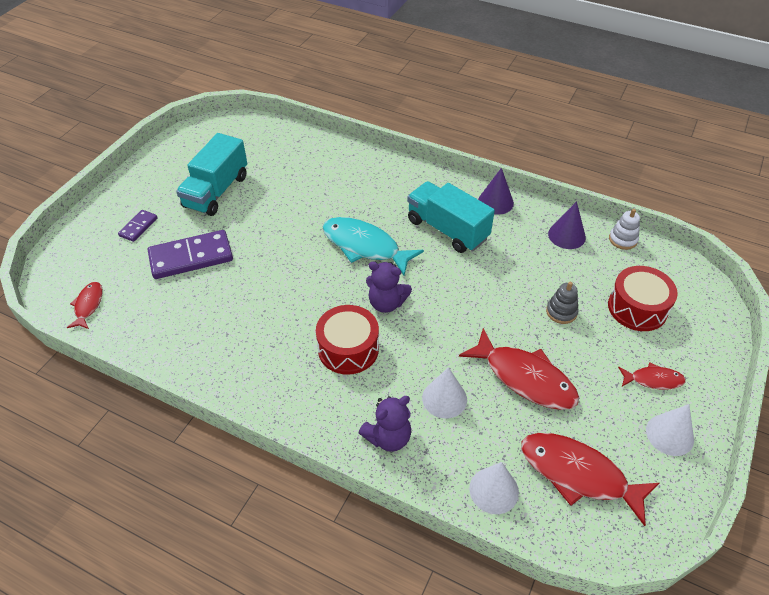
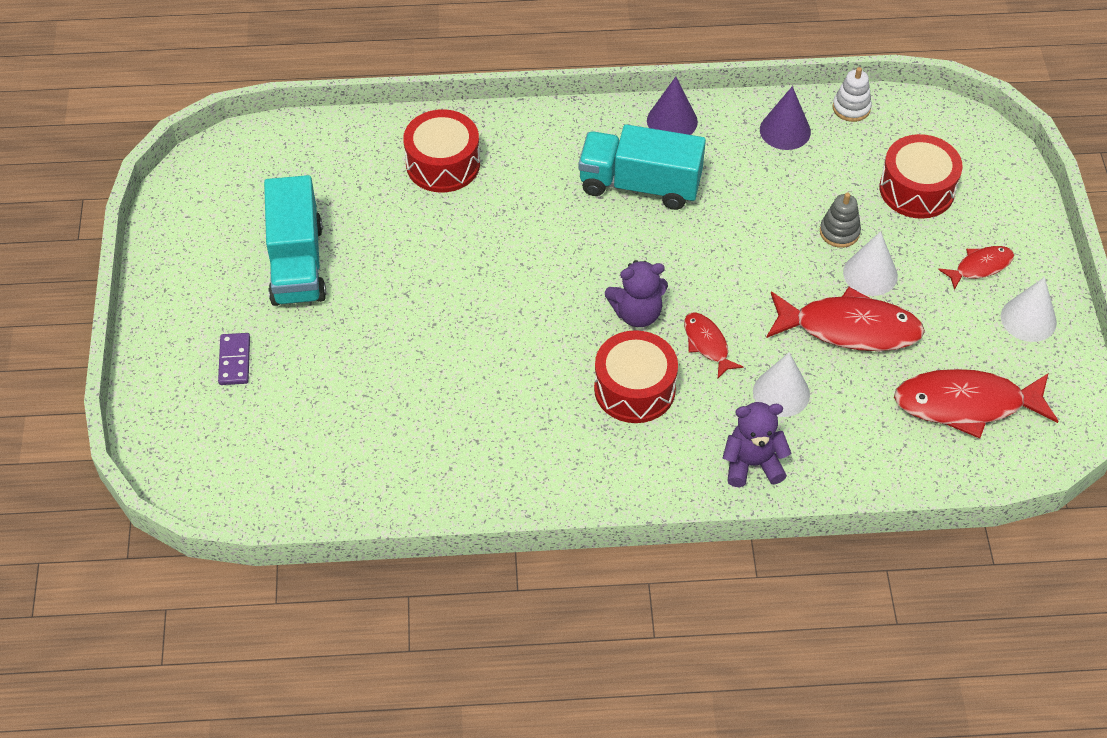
camera: 30 degrees left, 5 degrees up
red fish [67,282,103,329] -> red fish moved to [684,312,743,378]
purple domino [148,230,233,279] -> none
turquoise fish [323,217,424,276] -> none
purple teddy bear [359,396,412,452] -> purple teddy bear turned 120 degrees counterclockwise [723,402,791,487]
white cone [469,462,519,514] -> white cone moved to [843,231,898,296]
none -> red drum [403,109,480,193]

